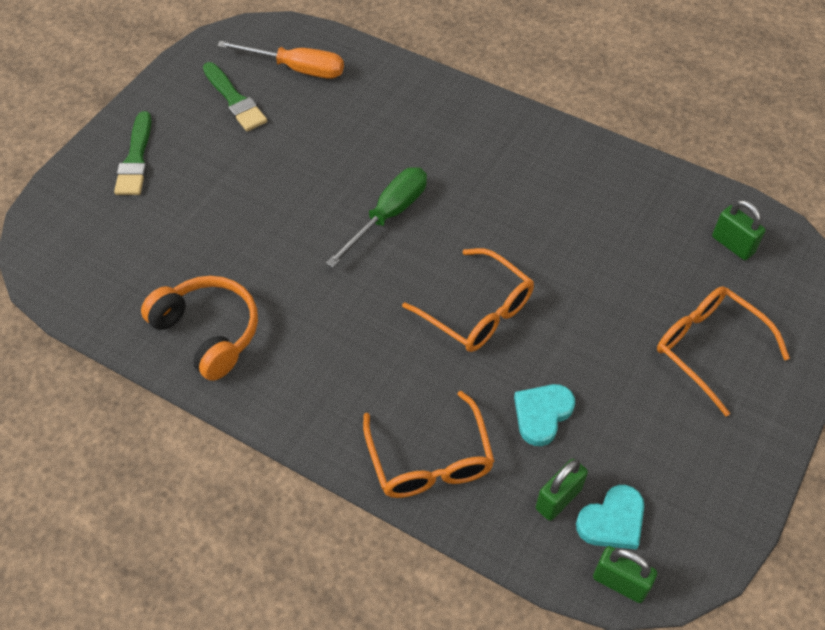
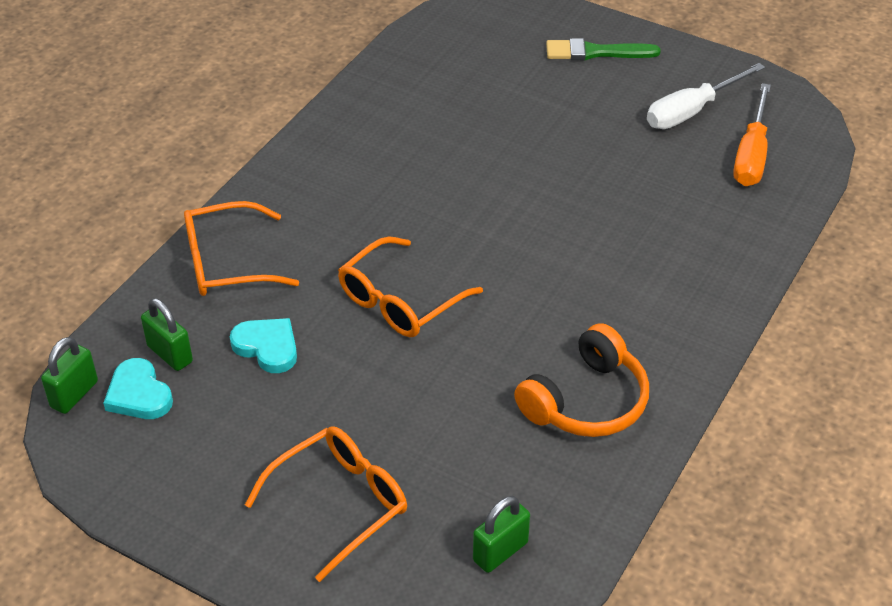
camera: 90 degrees right, 10 degrees down
orange headphones [141,276,258,381] -> orange headphones moved to [514,323,649,437]
green brush [203,62,267,131] -> white screwdriver [647,63,765,129]
green screwdriver [326,167,427,268] -> none

